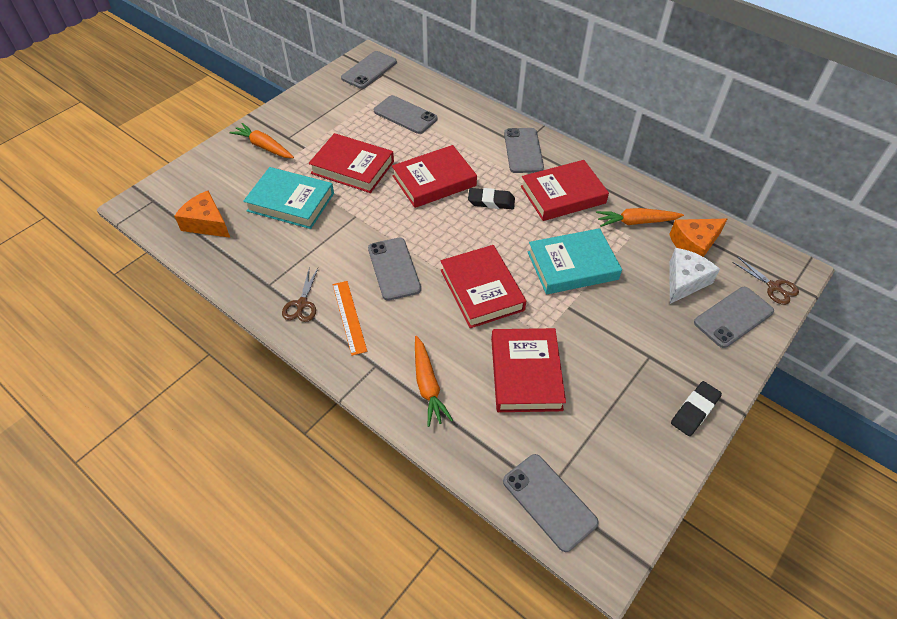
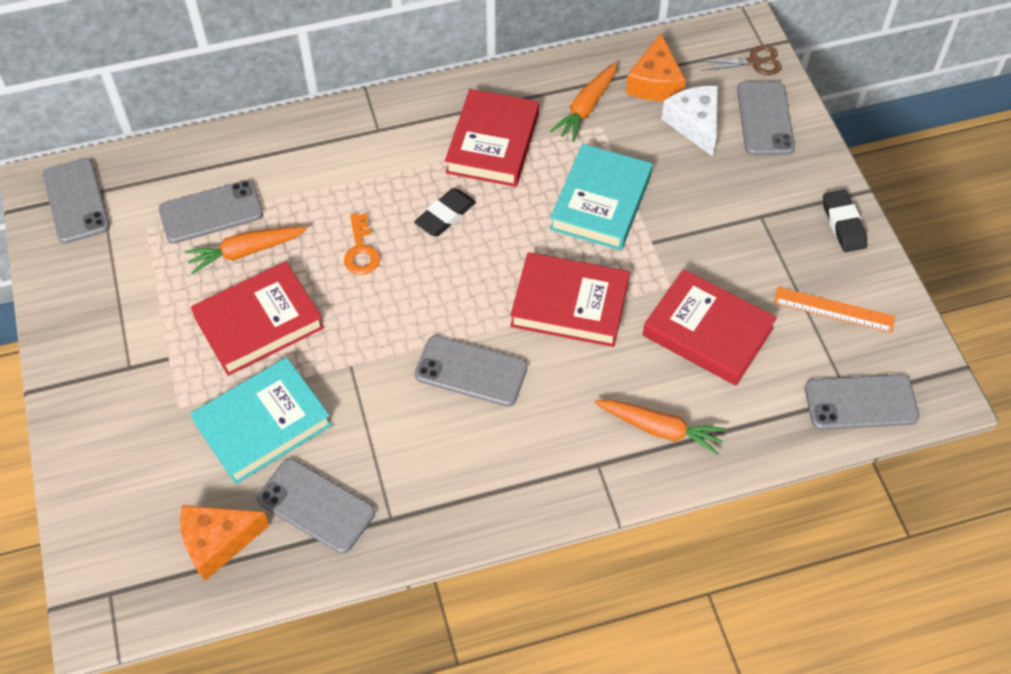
camera: 55 degrees left, 5 degrees up
orange carrot [229,123,294,158] -> orange carrot moved to [185,227,307,274]
brown scissors [282,267,318,322] -> none
orange ruler [333,281,367,356] -> orange ruler moved to [774,287,895,333]
red book [392,145,477,208] -> orange key [344,213,380,275]
grey phone [504,128,544,173] -> grey phone moved to [257,459,375,554]

